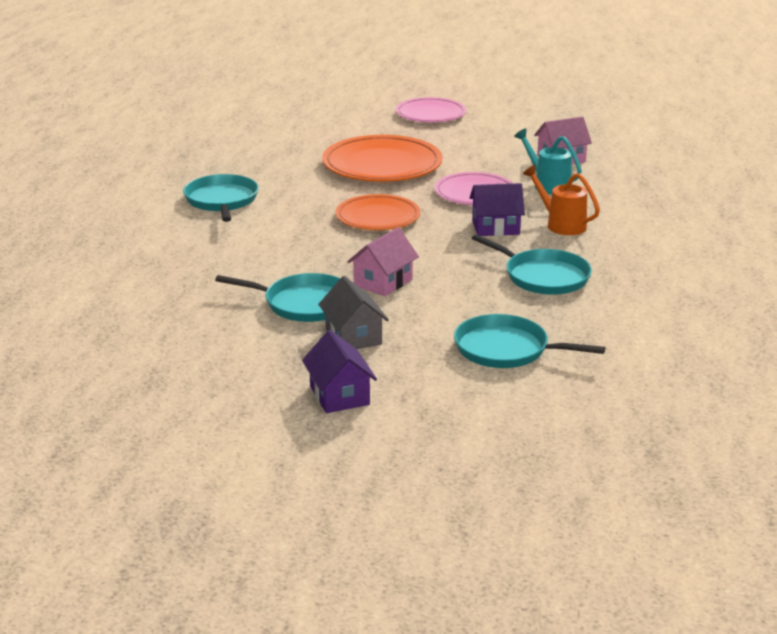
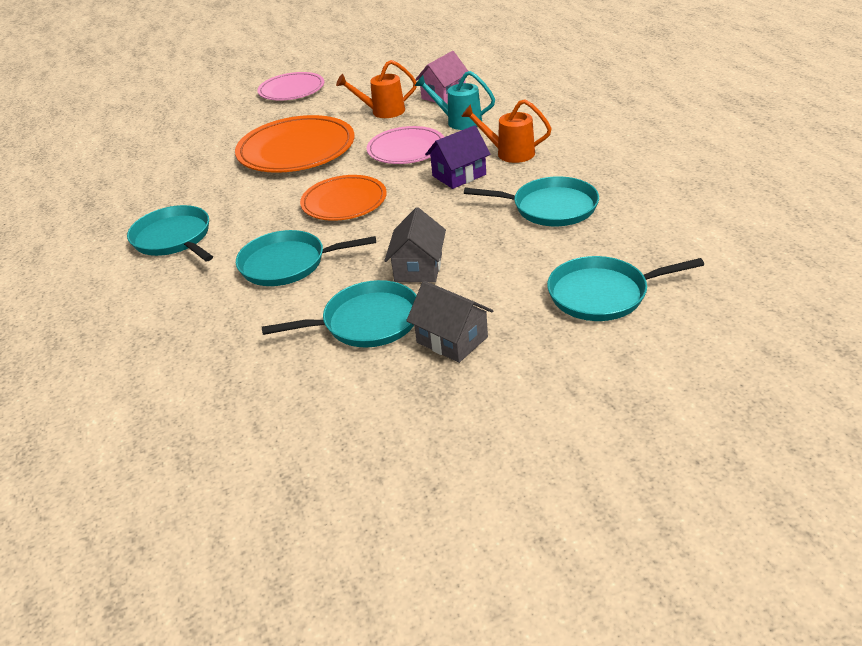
camera: 25 degrees left, 10 degrees up
purple house [302,330,377,413] -> none
pink house [347,227,419,296] -> grey house [384,207,446,282]
none -> turquoise pan [236,230,376,286]
none -> orange watering can [336,60,417,118]

